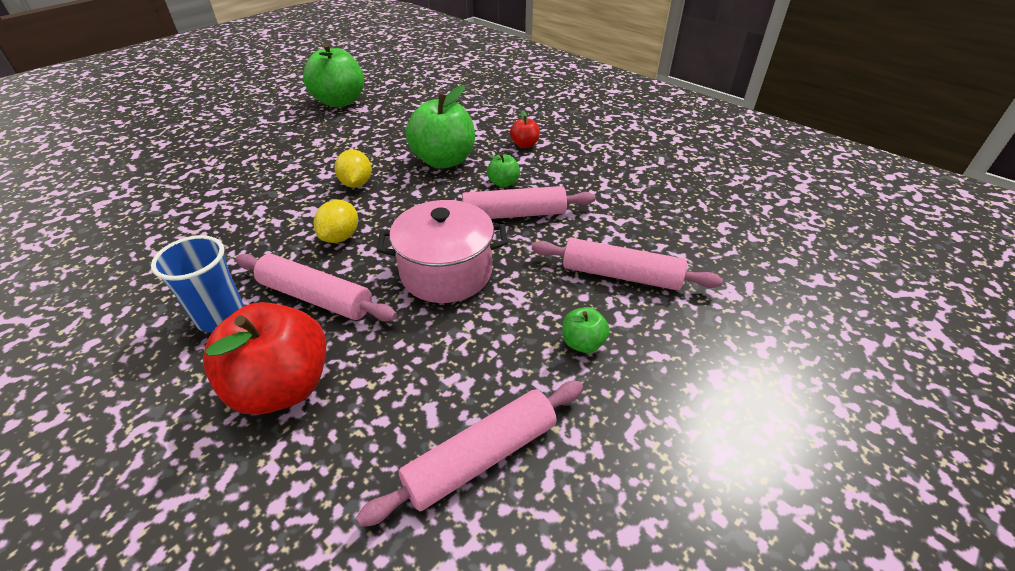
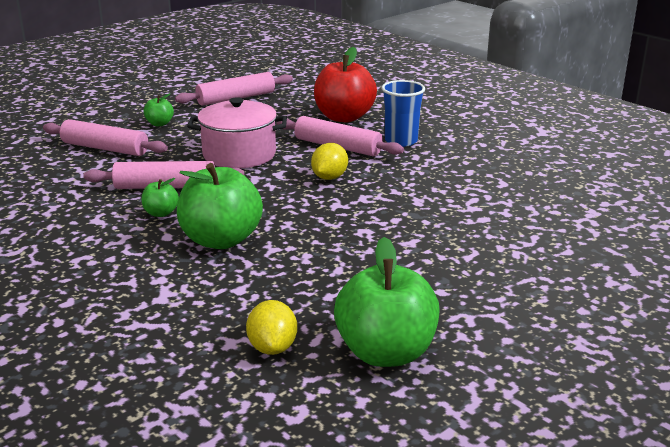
camera: 175 degrees left, 15 degrees down
yellow lemon [334,149,372,188] -> yellow lemon moved to [246,300,297,355]
red apple [510,110,540,148] -> none

